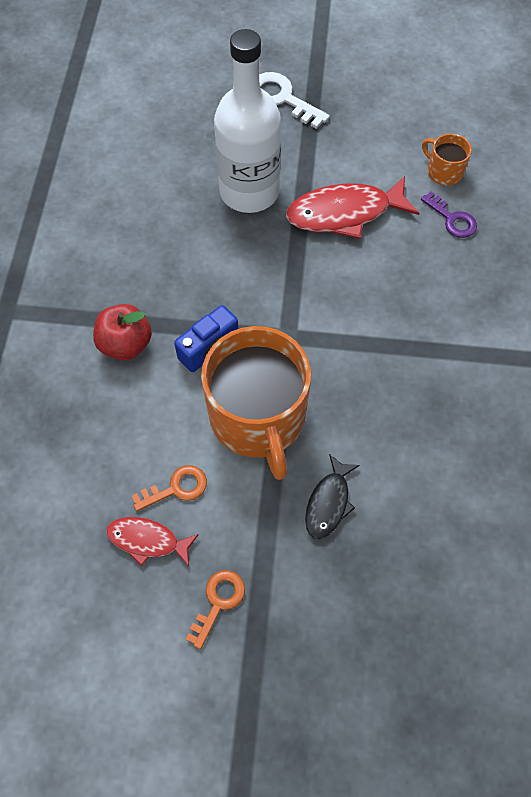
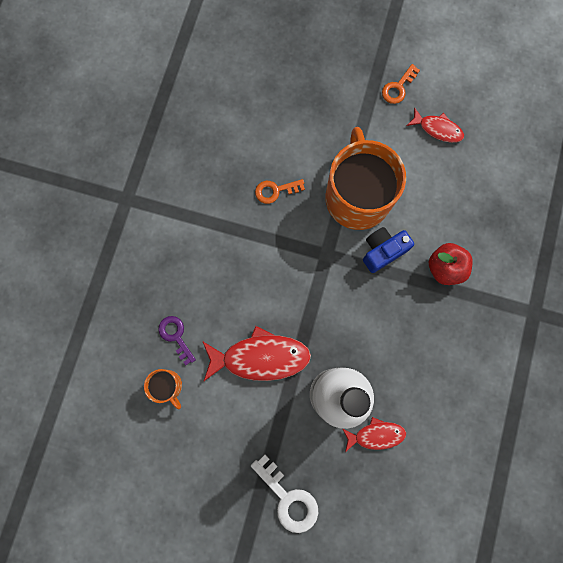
camera: 170 degrees left, 15 degrees up
orange key [132,465,207,511] -> orange key moved to [255,179,305,204]
black fish [305,454,360,539] -> none
none -> red fish [343,417,406,452]

